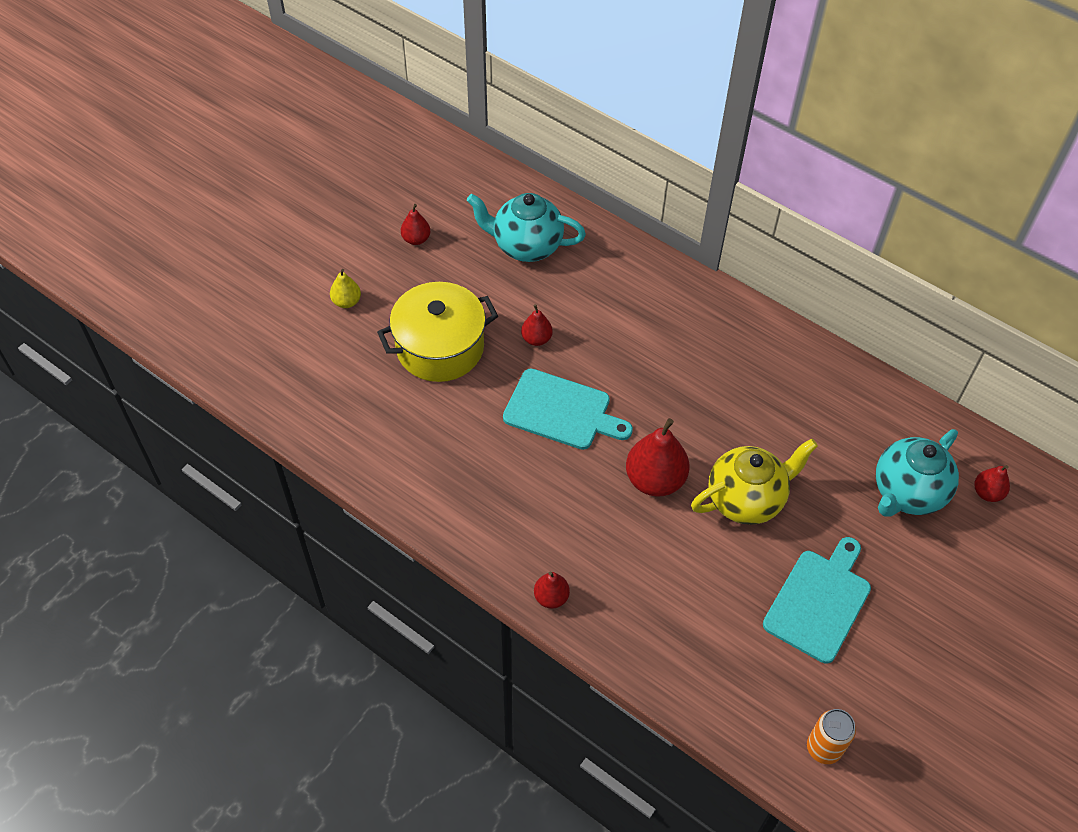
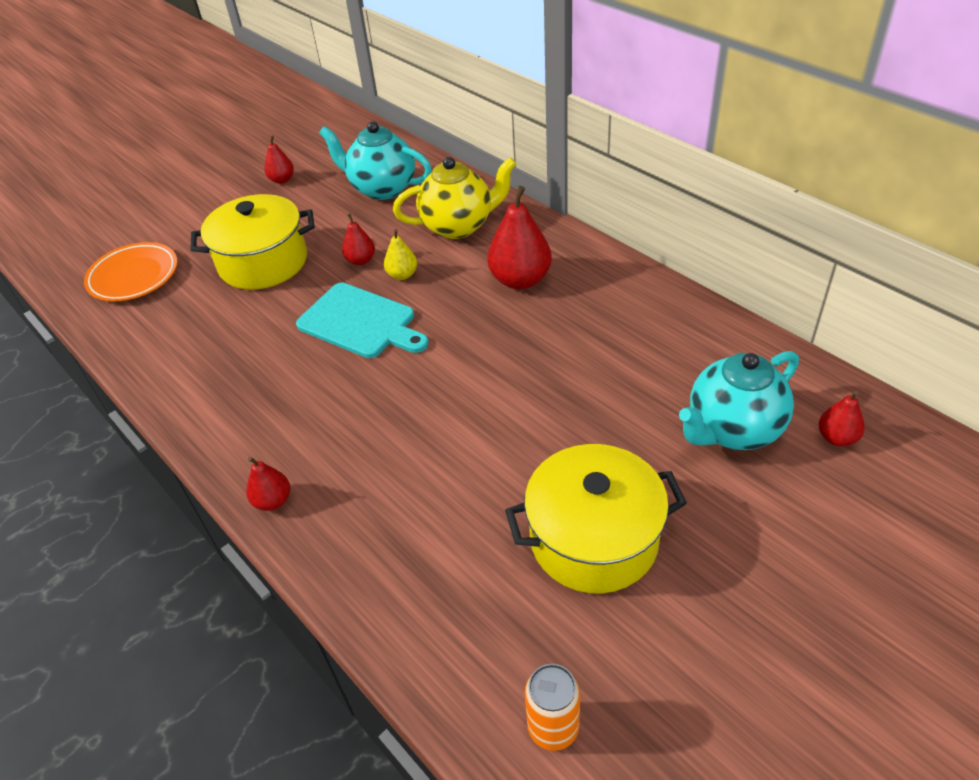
camera: 15 degrees right, 10 degrees down
yellow pear [330,269,361,308] -> yellow pear moved to [384,229,417,280]
red pear [626,418,690,497] -> red pear moved to [487,186,552,289]
yellow teapot [691,439,818,525] -> yellow teapot moved to [393,157,516,239]
turquoise cutting board [763,537,871,663] -> yellow pot [505,444,687,594]
none -> orange plate [84,242,178,301]

